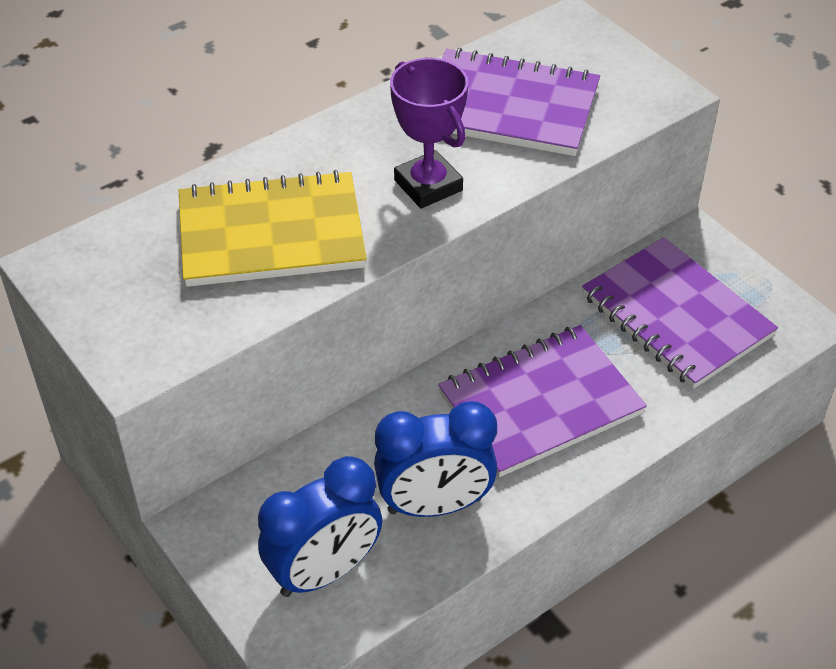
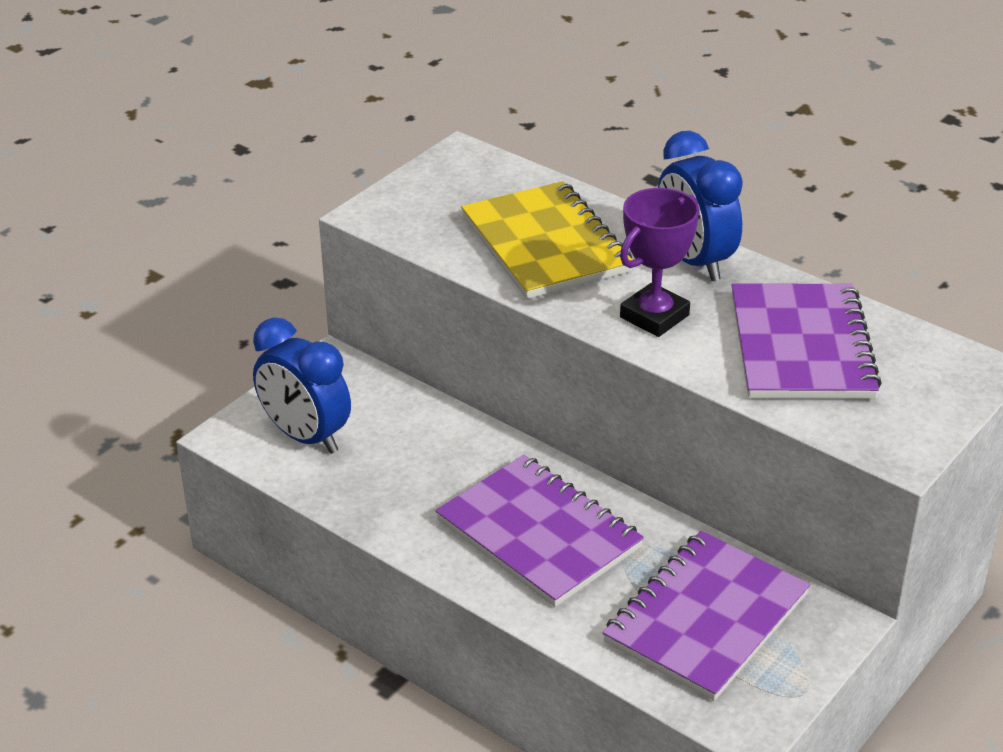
camera: 75 degrees right, 10 degrees down
blue clock [374,401,497,517] -> blue clock moved to [658,131,743,281]

